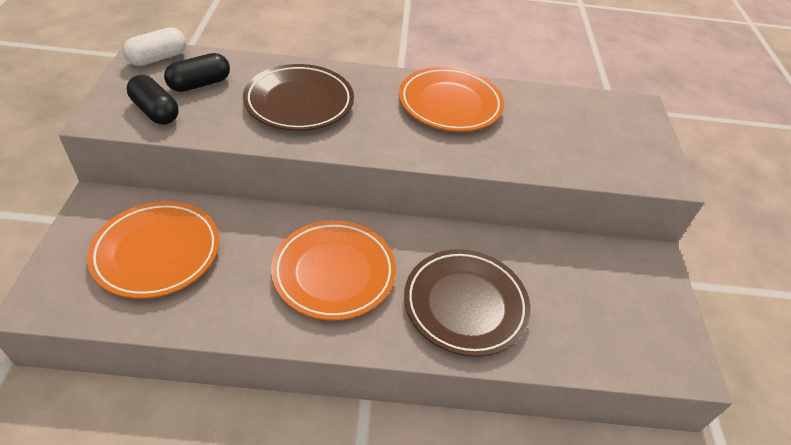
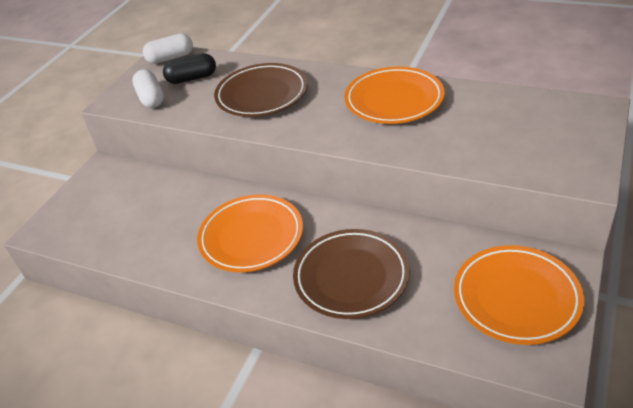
camera: 30 degrees right, 5 degrees down
orange plate [87,201,219,299] -> orange plate moved to [454,245,584,345]
black capsule [127,75,179,124] -> white capsule [132,69,164,108]

